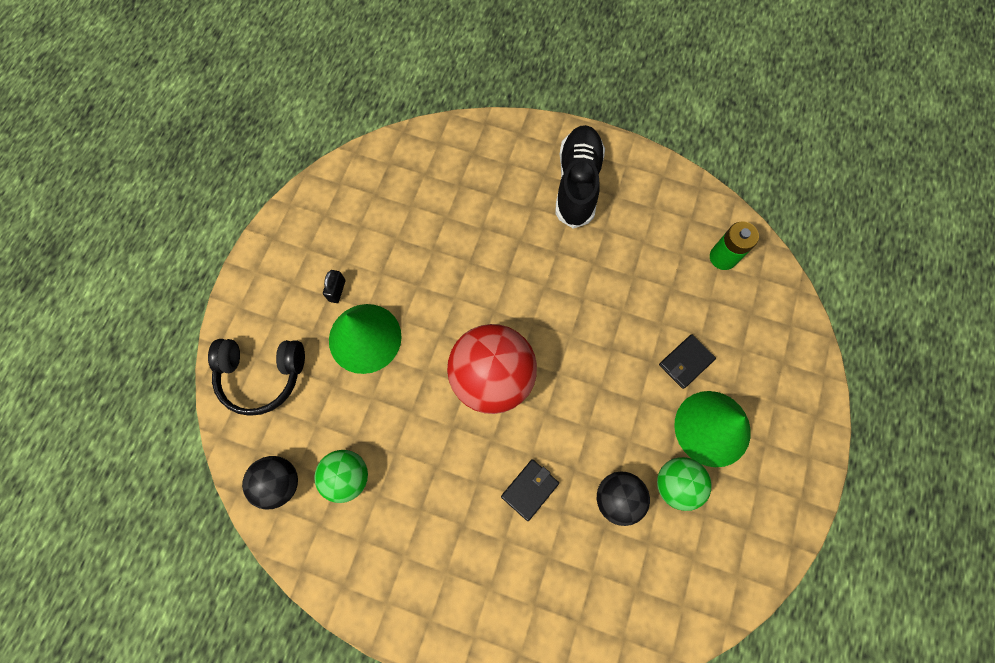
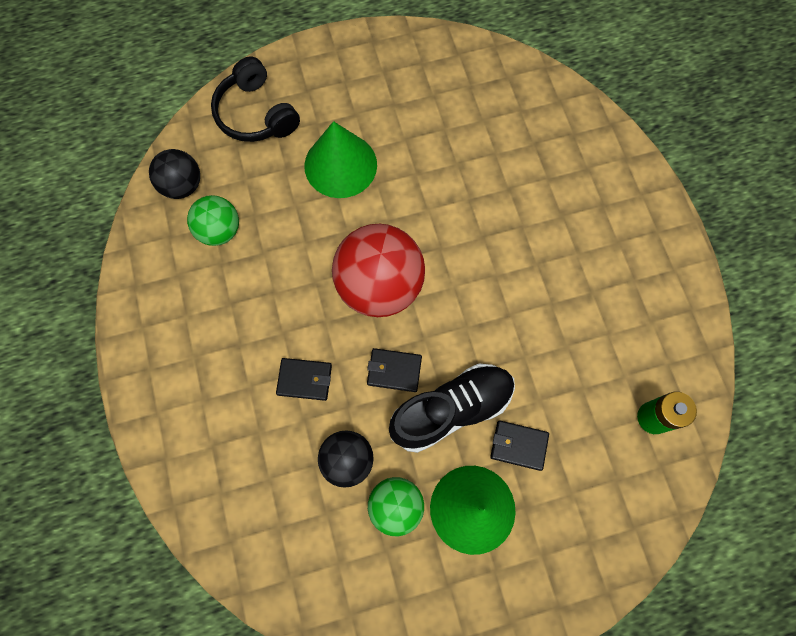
camera: 55 degrees right, 0 degrees up
black padlock [323,270,345,303] -> none
black shoe [555,125,605,229] -> black shoe moved to [389,364,515,453]
none -> black wallet [367,348,422,392]

